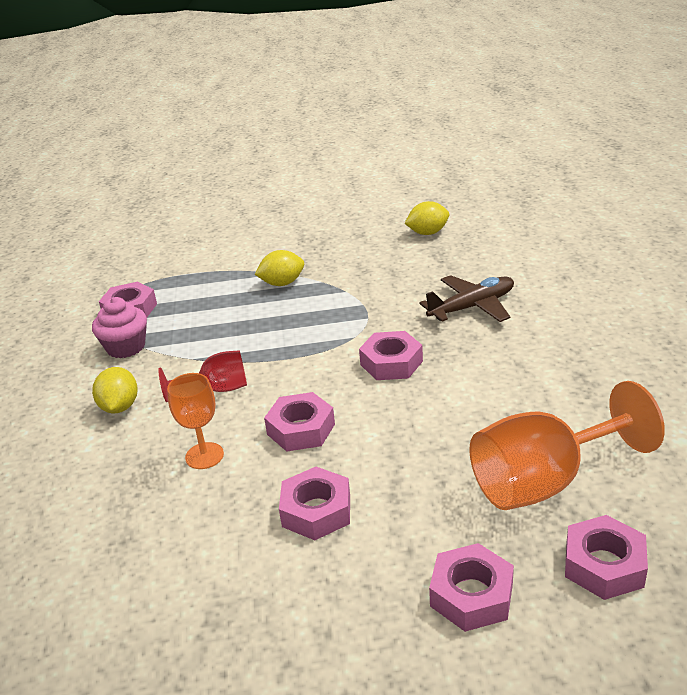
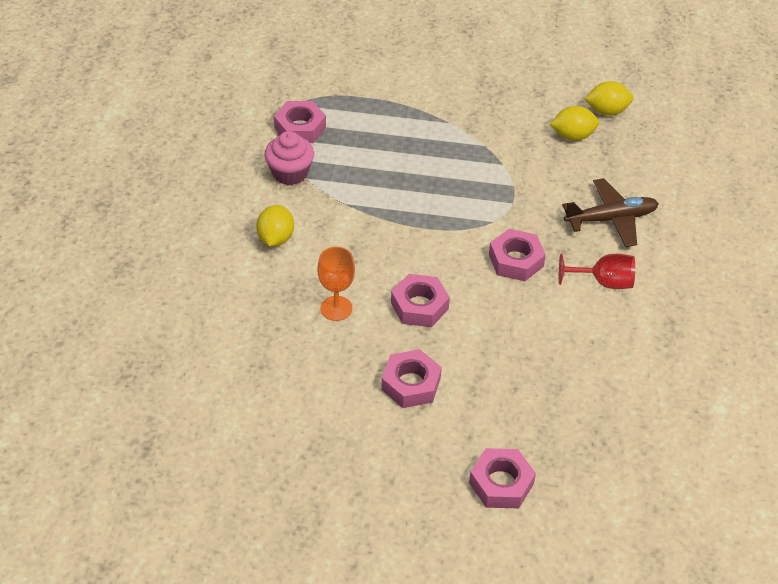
camera: 10 degrees right, 15 degrees up
red goblet [158,350,247,402] -> red goblet moved to [559,254,635,289]
yellow lemon [254,250,304,286] -> yellow lemon moved to [550,106,599,141]
orange goblet [469,381,665,510] -> none
pink nut [565,515,648,600] -> none

